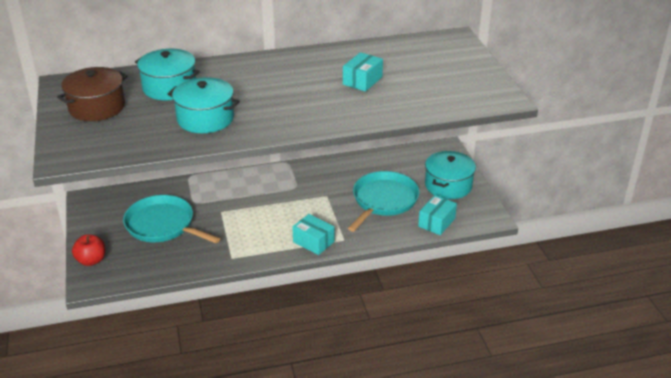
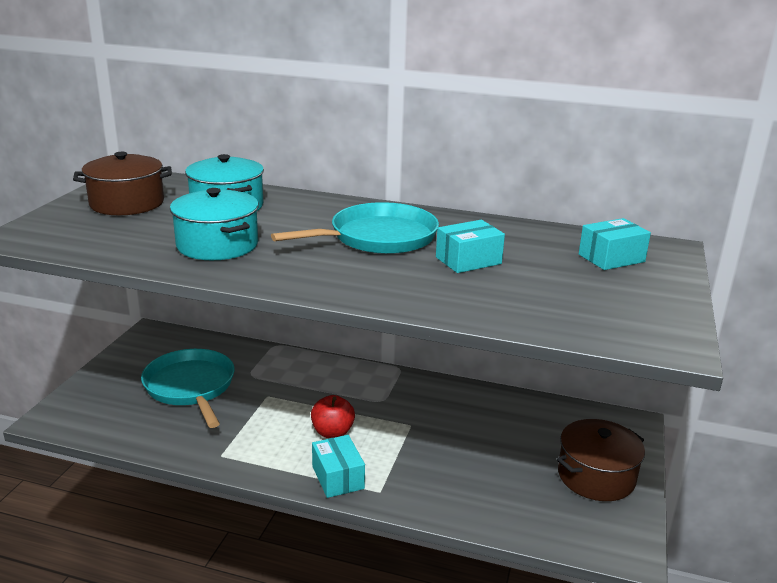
camera: 30 degrees right, 10 degrees down
red apple [72,235,105,266] -> red apple moved to [311,395,355,438]
turquoise pan [348,171,419,232] -> turquoise pan moved to [271,202,439,254]
turquoise box [418,195,457,235] -> turquoise box moved to [579,218,651,270]
turquoise pot [425,151,476,199] -> brown pot [557,419,645,501]

